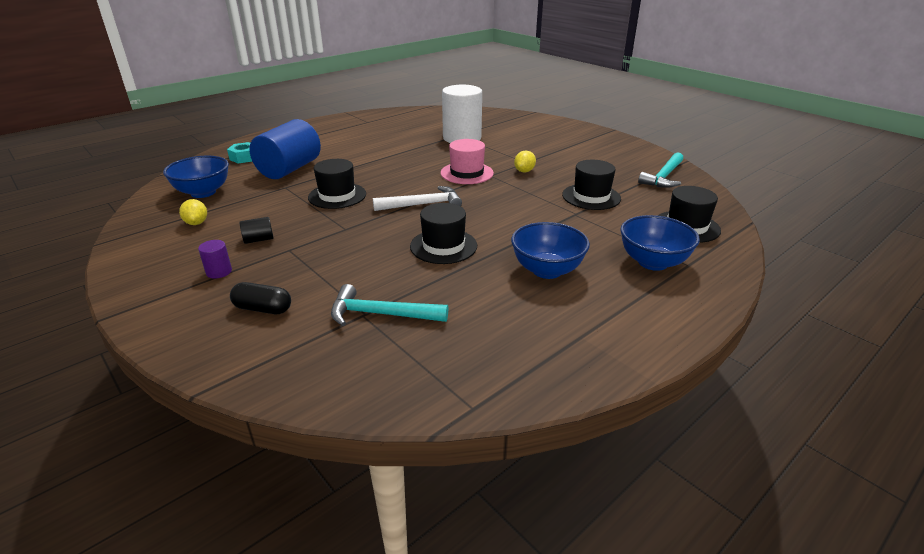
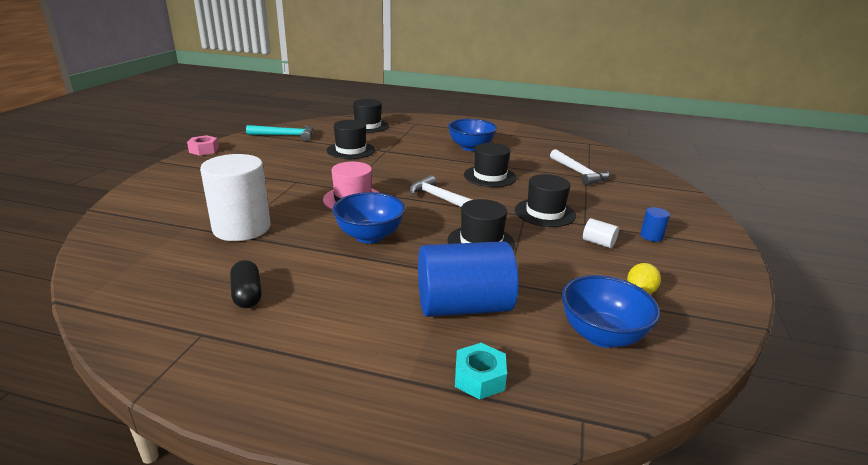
camera: 125 degrees left, 5 degrees down
purple cylinder [198,240,232,279] -> blue cylinder [640,207,670,242]
black capsule [230,282,291,314] -> black capsule moved to [230,260,262,308]
black cylinder [239,217,274,244] -> white cylinder [583,218,619,248]
turquoise hammer [331,284,448,326] -> white hammer [550,149,610,186]
yellow lemon [514,151,536,172] -> none
blue bowl [620,215,700,271] -> blue bowl moved to [332,192,405,244]
none -> pink nut [187,135,219,156]
none -> black hat [515,174,576,227]

